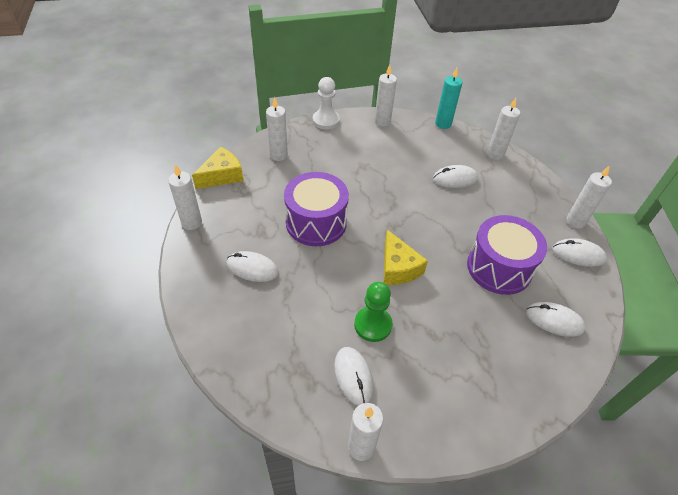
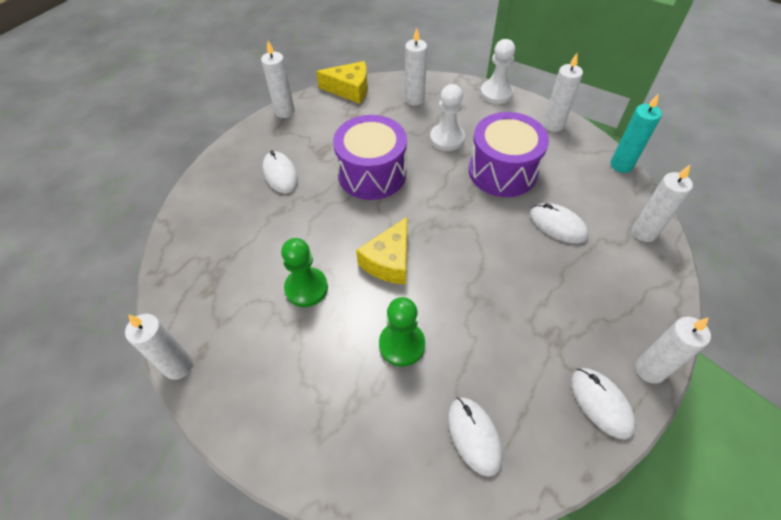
camera: 50 degrees right, 5 degrees up
white mouse [334,347,373,406] -> none
purple drum [467,215,547,295] -> purple drum moved to [469,112,549,197]
none -> green pawn [379,297,425,367]
none -> white pawn [430,84,465,151]

